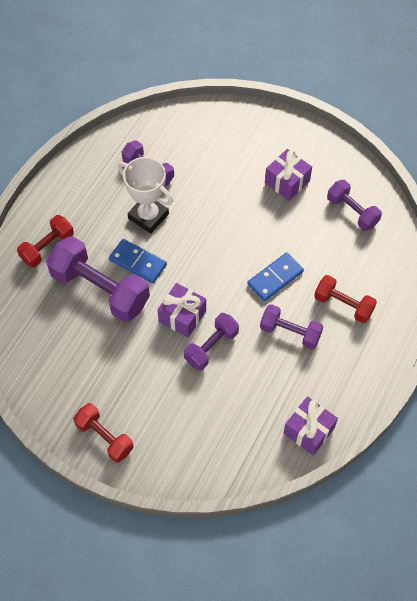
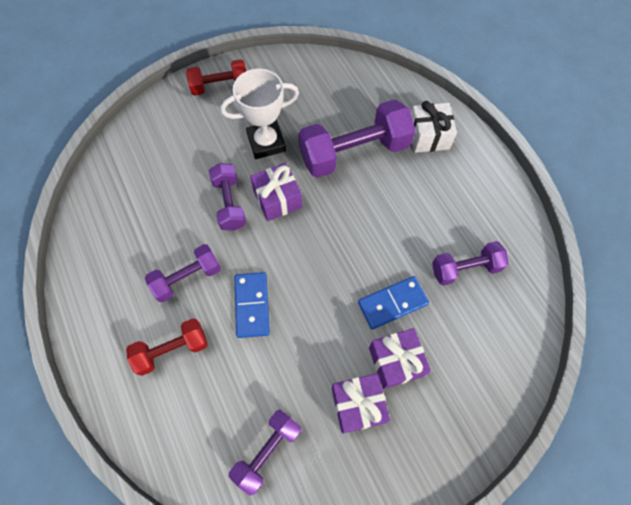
camera: 125 degrees right, 5 degrees up
red dumbbell [17,215,74,267] -> white gift [411,101,457,153]
blue domino [109,239,167,283] -> blue domino moved to [358,276,429,329]
white trophy [118,157,173,234] -> white trophy moved to [220,69,299,159]
purple gift [283,396,338,455] -> purple gift moved to [369,328,431,389]
purple dumbbell [327,180,382,231] -> purple dumbbell turned 45 degrees counterclockwise [229,410,301,496]

